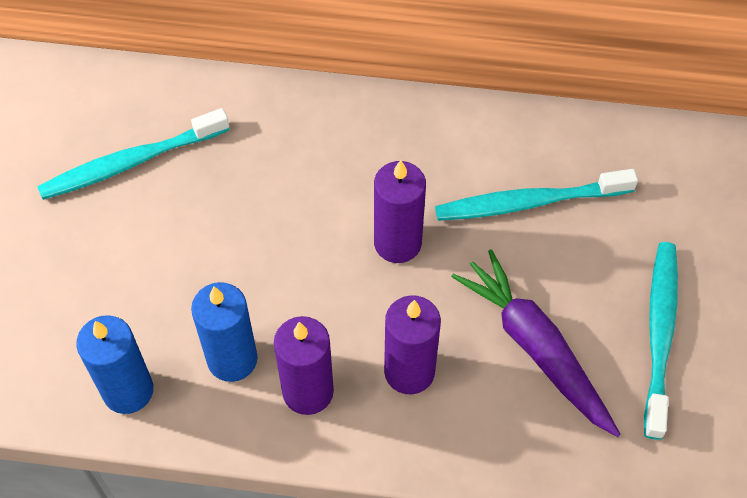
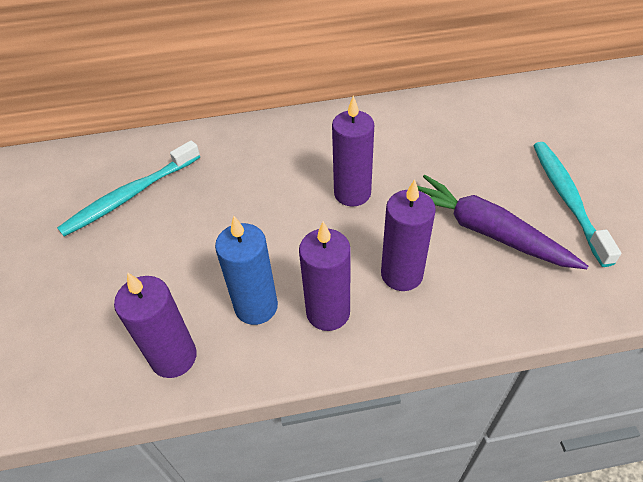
camera: 15 degrees left, 10 degrees down
blue candle [76,315,153,414] -> purple candle [114,272,197,378]
turquoise toothbrush [435,169,638,221] -> none

